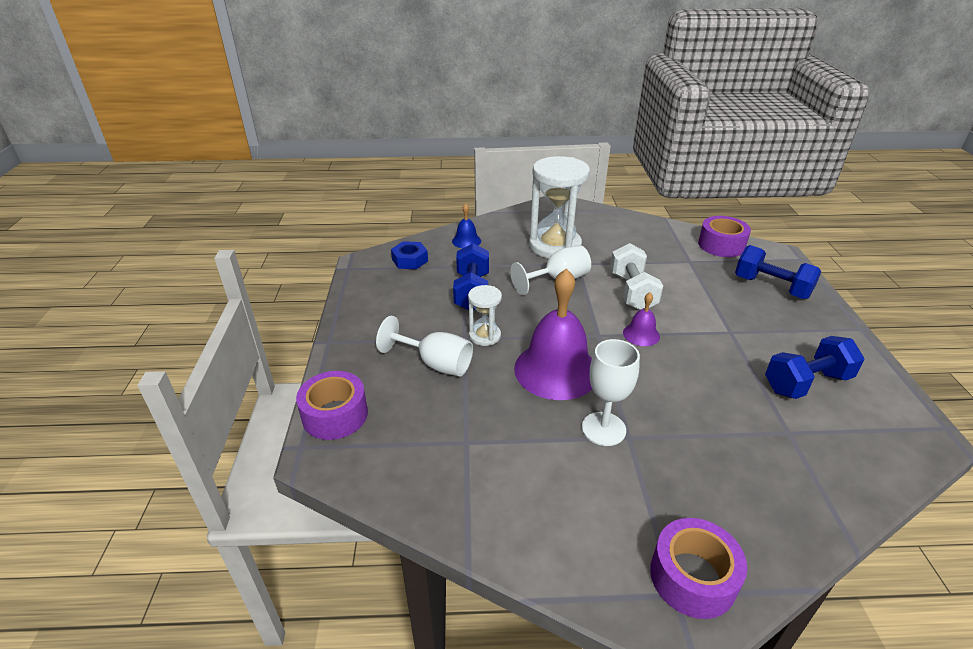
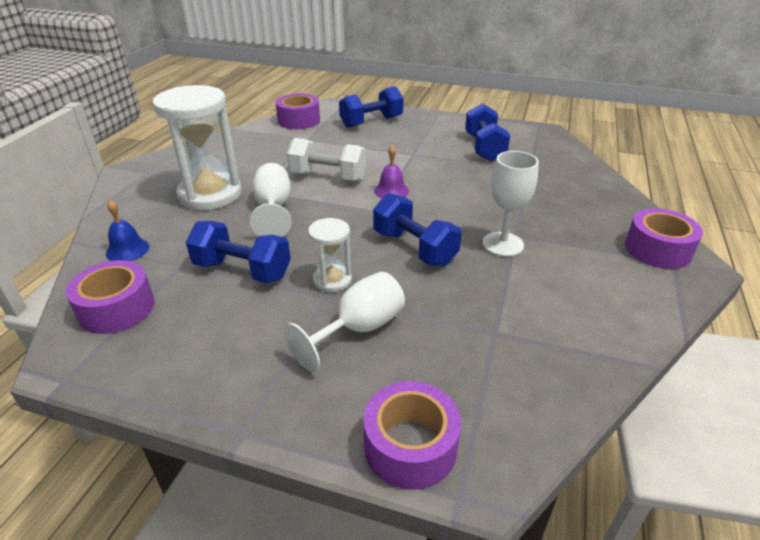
camera: 70 degrees left, 0 degrees up
blue nut [391,241,428,269] -> purple tape [66,260,155,334]
purple bell [514,269,592,400] -> blue dumbbell [373,193,462,266]

